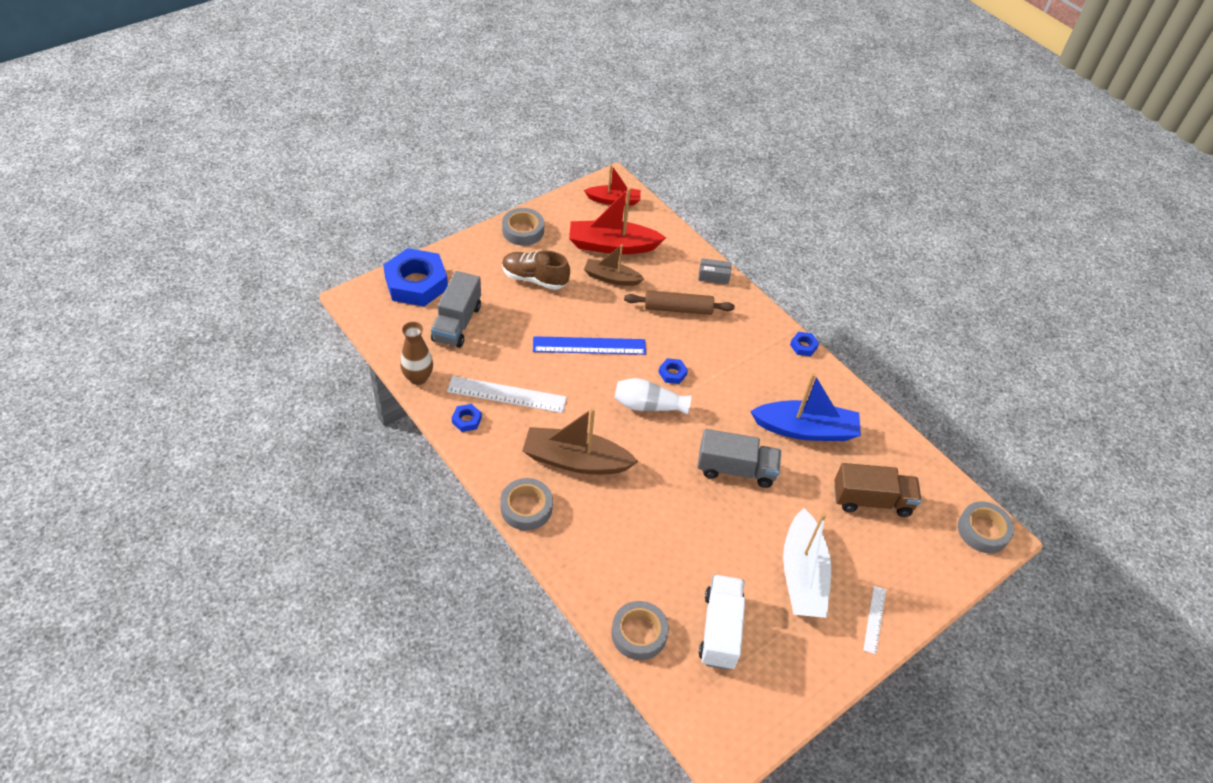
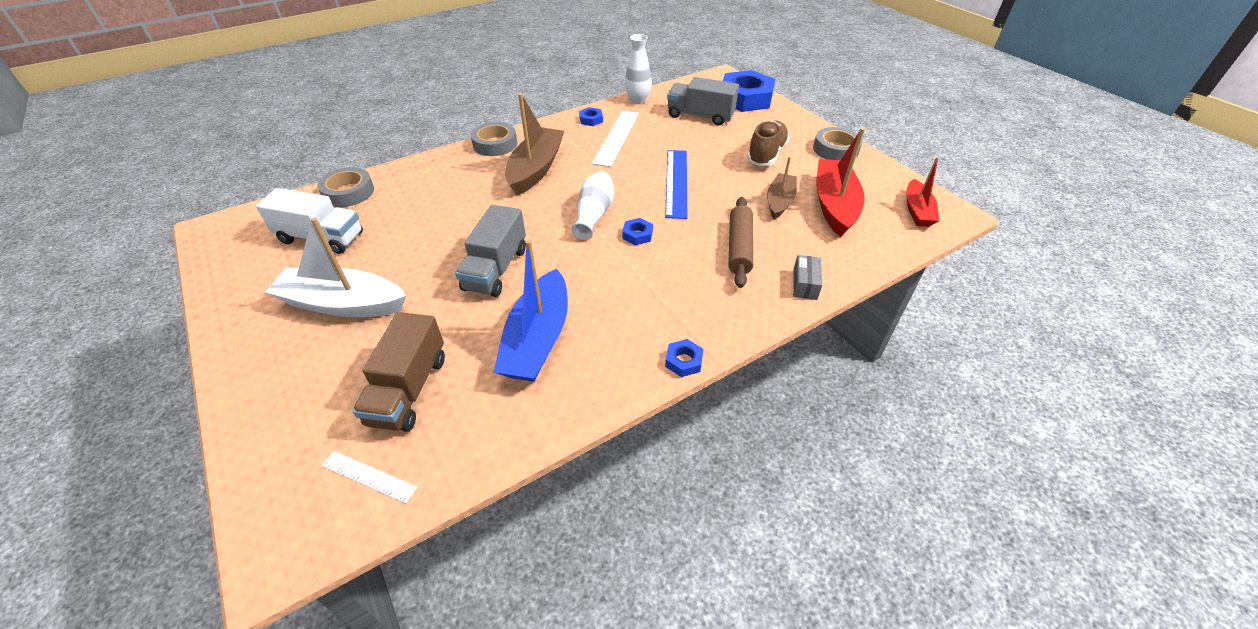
camera: 100 degrees right, 5 degrees down
brown vase [400,322,433,385] -> white vase [625,34,652,104]
white ruler [863,586,886,654] -> white ruler moved to [321,451,418,503]
grey tape [958,502,1014,553] -> none

